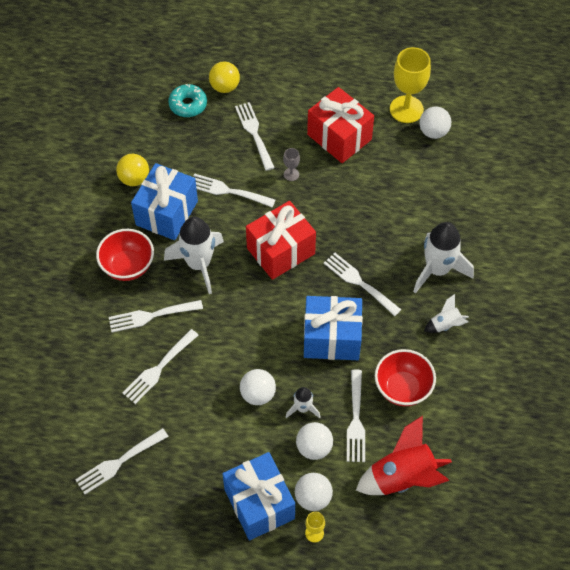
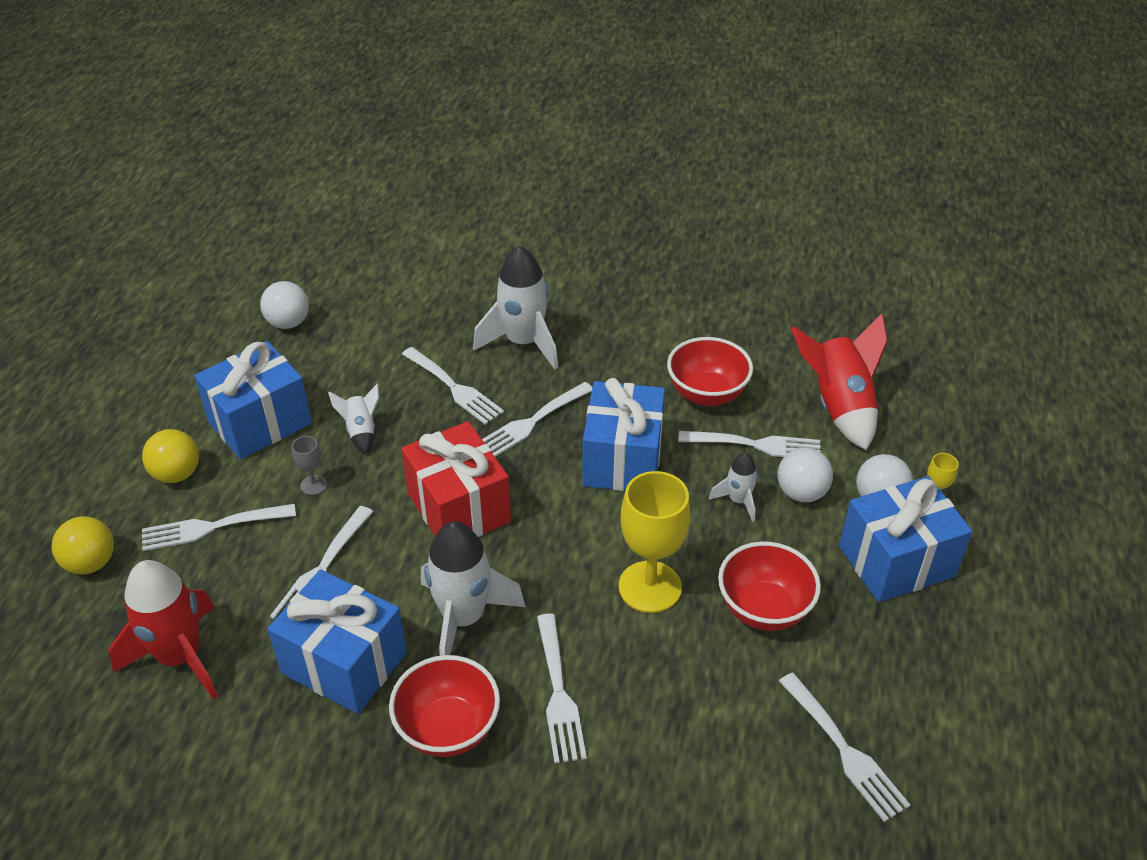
camera: 85 degrees left, 15 degrees down
yellow ball [116,154,149,186] -> yellow ball moved to [142,429,199,483]
white fork [122,329,199,404] -> white fork moved to [402,347,504,425]
turquoise donut [168,84,207,117] -> none
white ball [240,369,276,405] -> none
red gift [307,87,374,163] -> blue gift [194,341,312,460]
yellow goblet [390,47,431,123] -> yellow goblet moved to [619,471,690,613]
white rocket [424,294,469,333] -> white rocket moved to [328,383,379,454]
none -> red rocket [109,560,218,699]
none -> red bowl [718,541,821,631]

